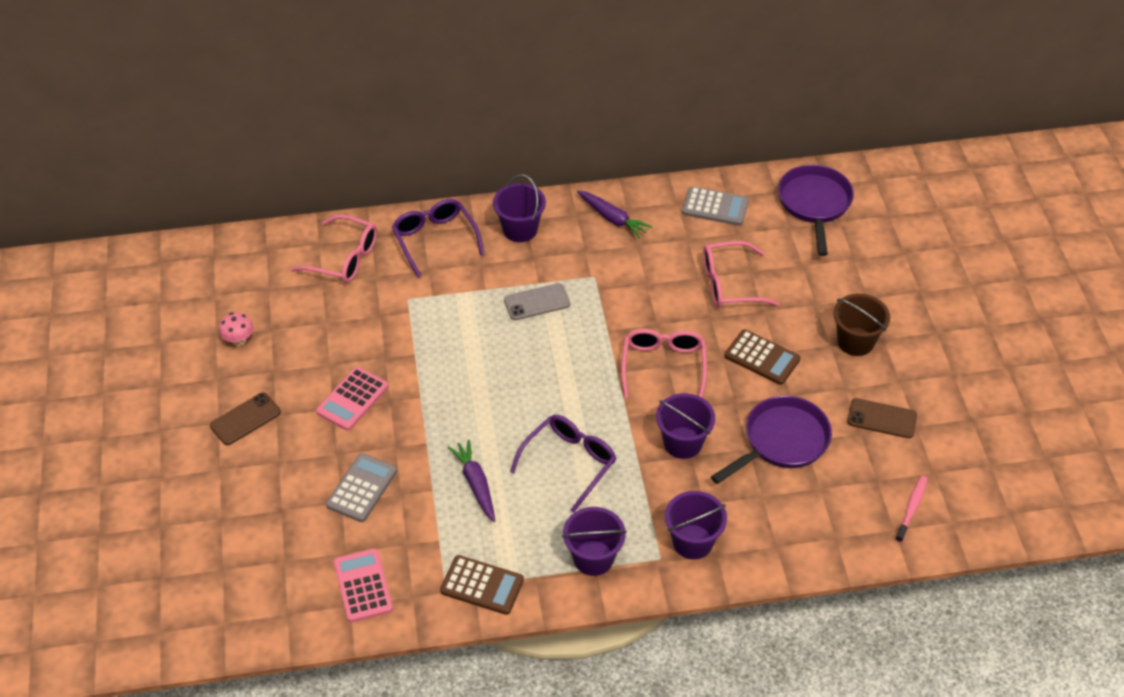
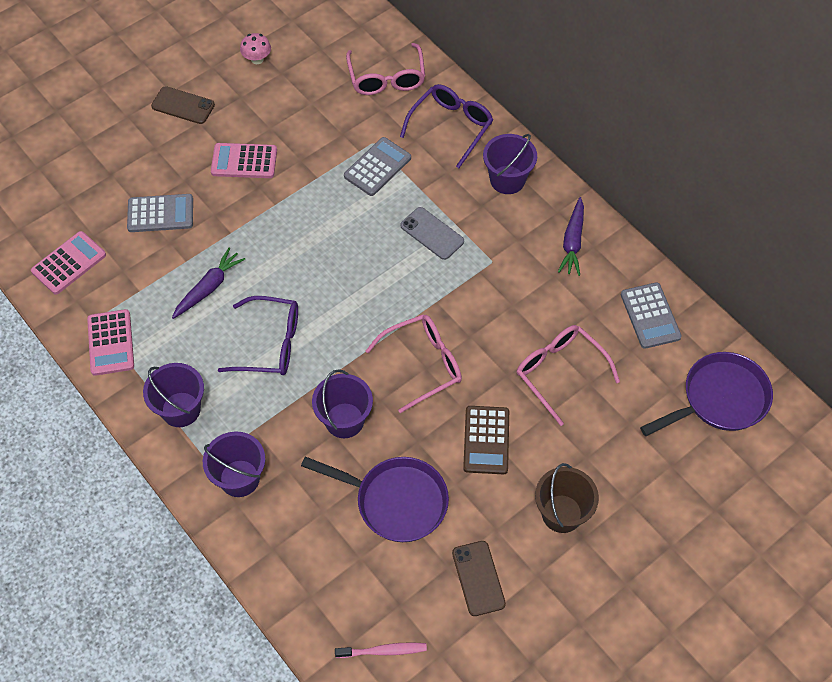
camera: 60 degrees right, 10 degrees up
brown calculator [440,555,524,615] -> pink calculator [87,309,134,376]
none -> grey calculator [344,137,411,196]

